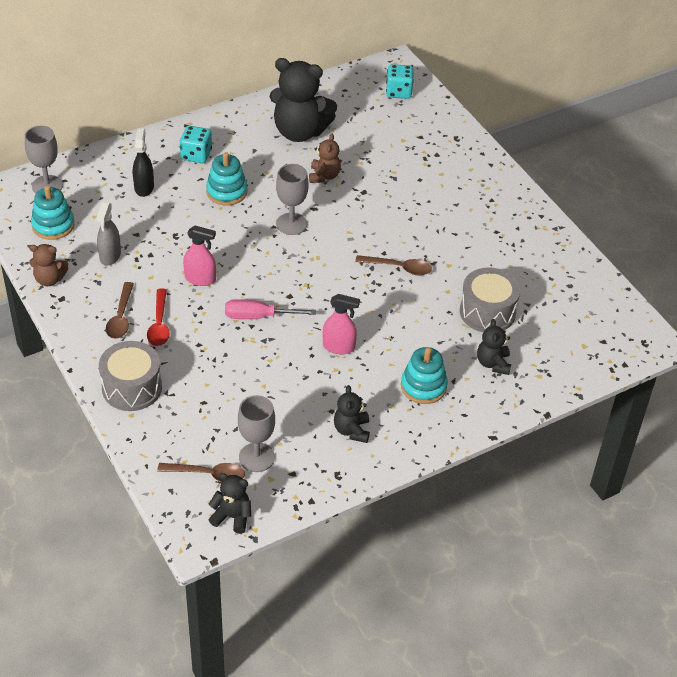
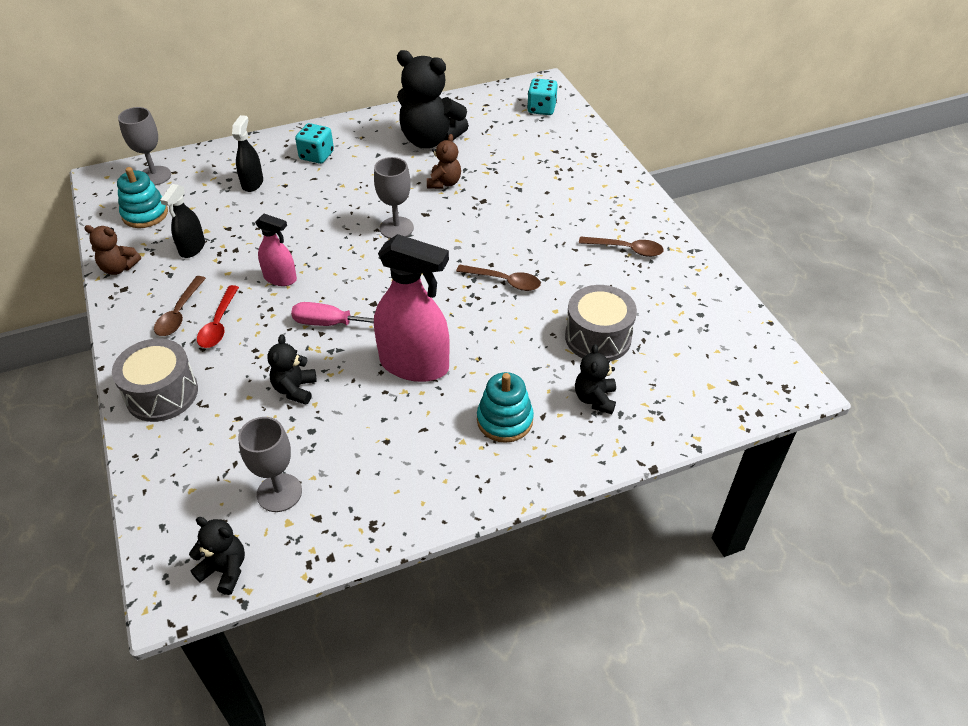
camera: 10 degrees right, 0 degrees up
grey spray bottle [96,202,121,266] -> black spray bottle [160,184,205,258]
brown spoon [157,463,245,482] -> brown spoon moved to [579,236,664,257]
turquoise stacking toy [206,152,247,206] -> none
pink spray bottle [323,294,360,354] -> pink spray bottle [374,234,450,382], size x1.86
black teddy bear [334,385,370,443] -> black teddy bear moved to [267,334,317,405]

